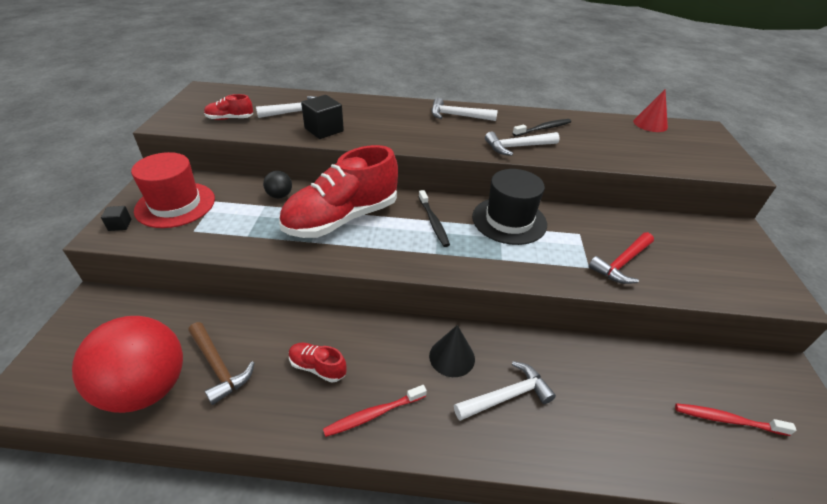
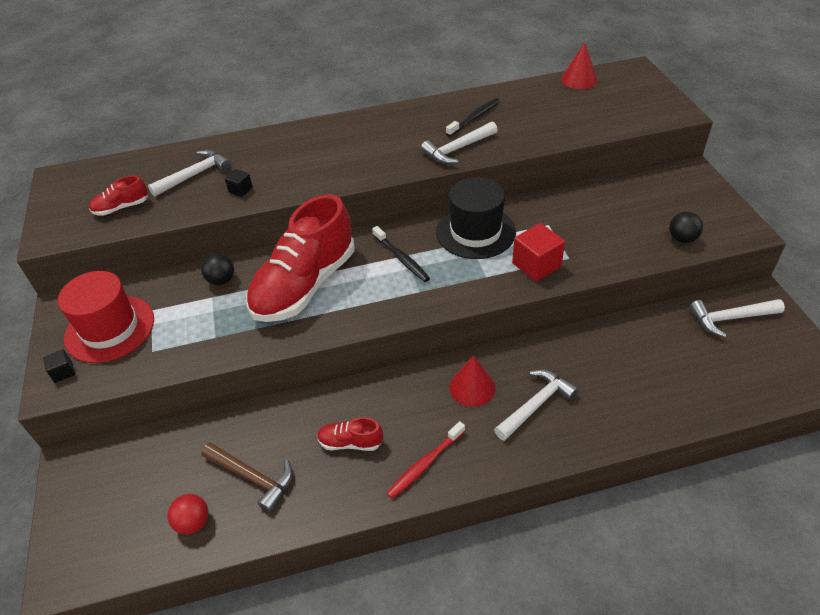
camera: 15 degrees left, 5 degrees up
red ball [72,316,183,413] -> red ball [167,494,208,535], size x0.42
black cube [301,95,344,139] -> black cube [224,169,253,197], size x0.53
black cone [429,325,475,377] -> red cone [449,356,496,407]
white hammer [432,98,498,121] -> white hammer moved to [690,299,785,337]
red hammer [588,232,654,284] -> none
red toothbrush [675,403,796,436] -> none
none -> red cube [512,223,565,282]
none -> black ball [669,212,703,243]

